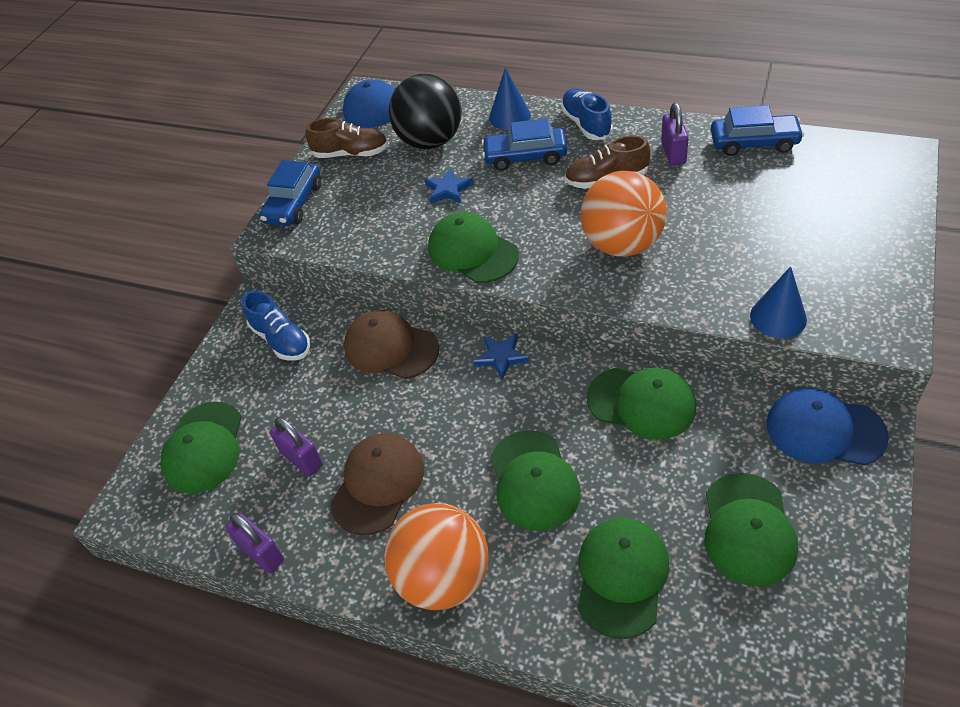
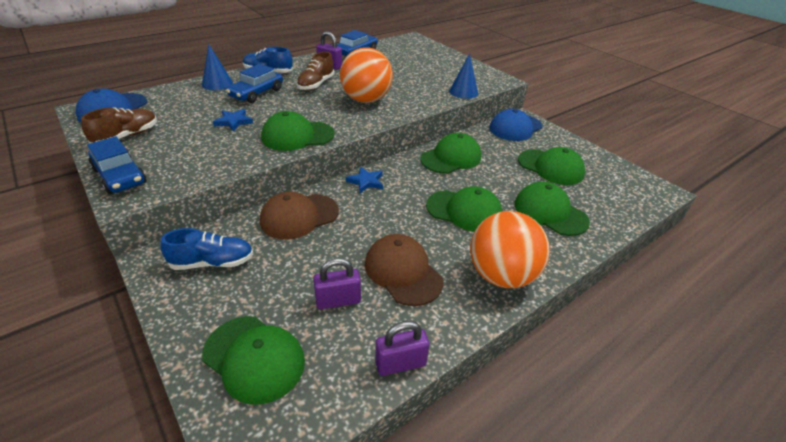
camera: 65 degrees left, 10 degrees down
black ball [389,74,462,149] -> none

